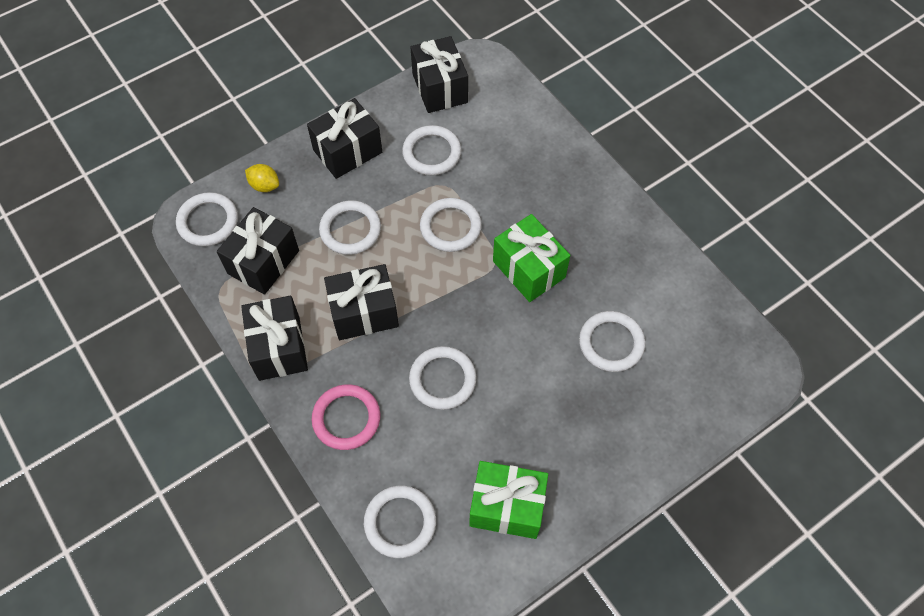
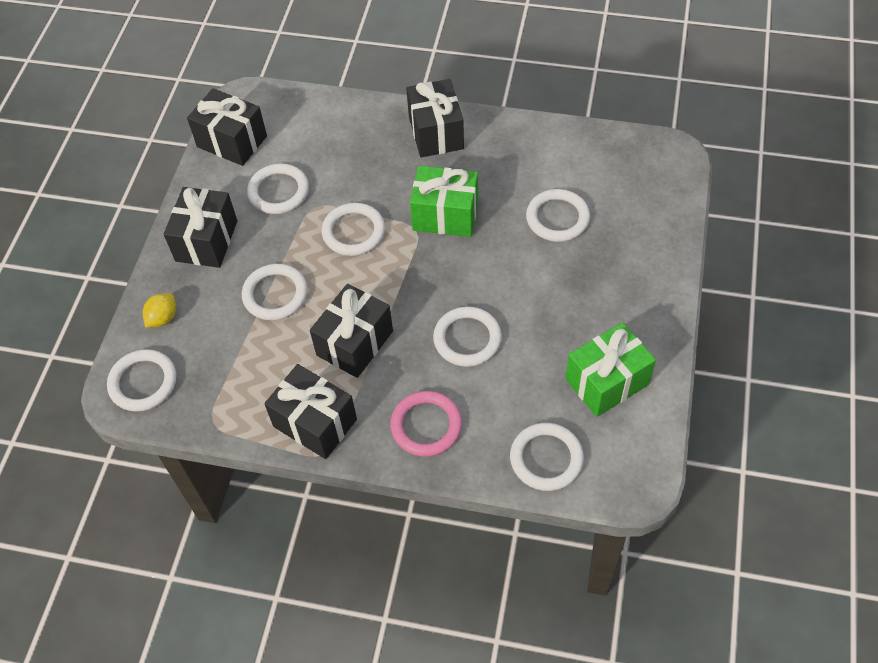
camera: 40 degrees left, 5 degrees down
black gift [217,207,299,295] -> black gift moved to [406,79,464,157]
yellow lemon [245,164,279,192] -> yellow lemon turned 45 degrees counterclockwise [143,293,176,328]

